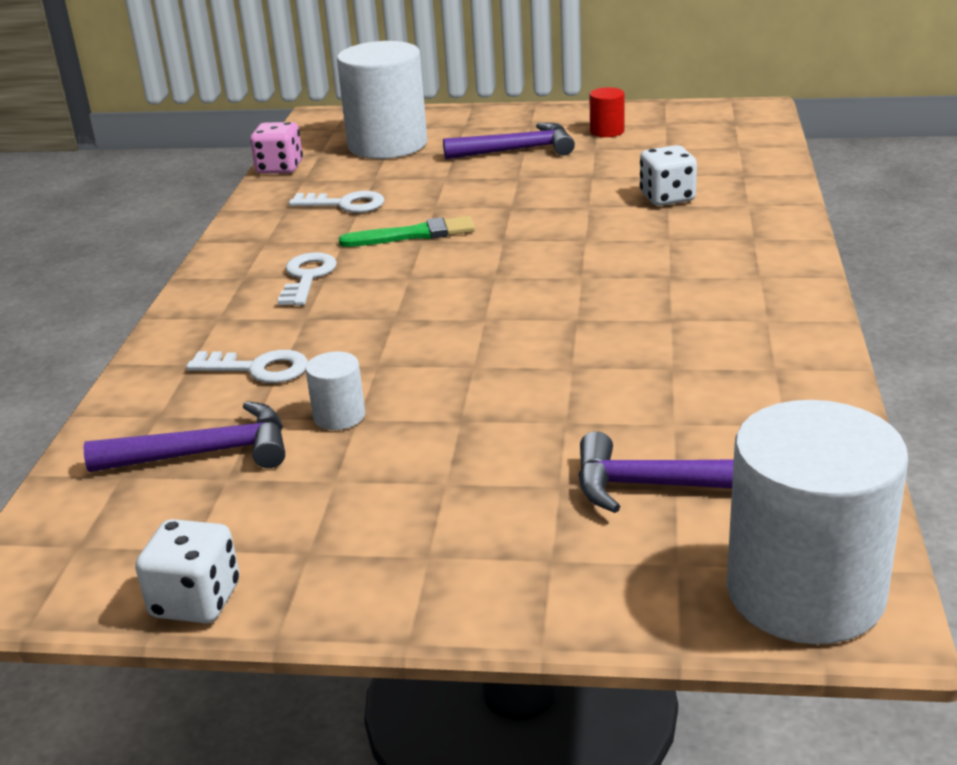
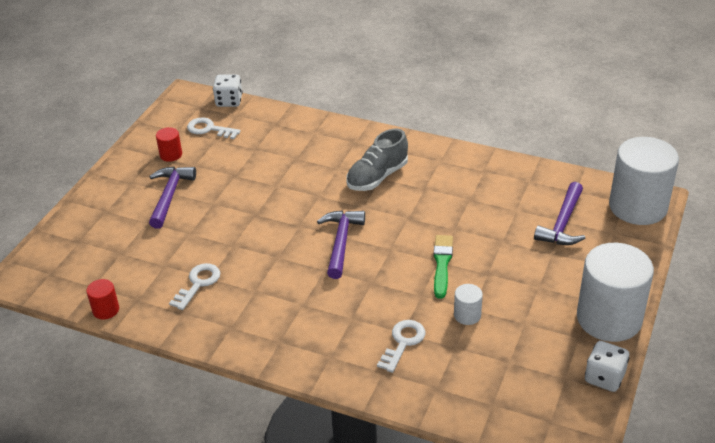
camera: 75 degrees left, 10 degrees up
purple hammer [84,401,285,472] -> purple hammer moved to [317,210,365,279]
pink dice [250,122,303,174] -> red cylinder [86,279,119,319]
white key [277,252,337,306] -> white key moved to [187,117,241,139]
white cylinder [337,41,427,159] -> white cylinder moved to [577,243,654,342]
green brush [339,216,475,247] -> green brush moved to [433,235,453,299]
white dice [640,145,697,206] -> white dice moved to [213,74,243,107]
none -> grey shoe [346,129,408,191]

